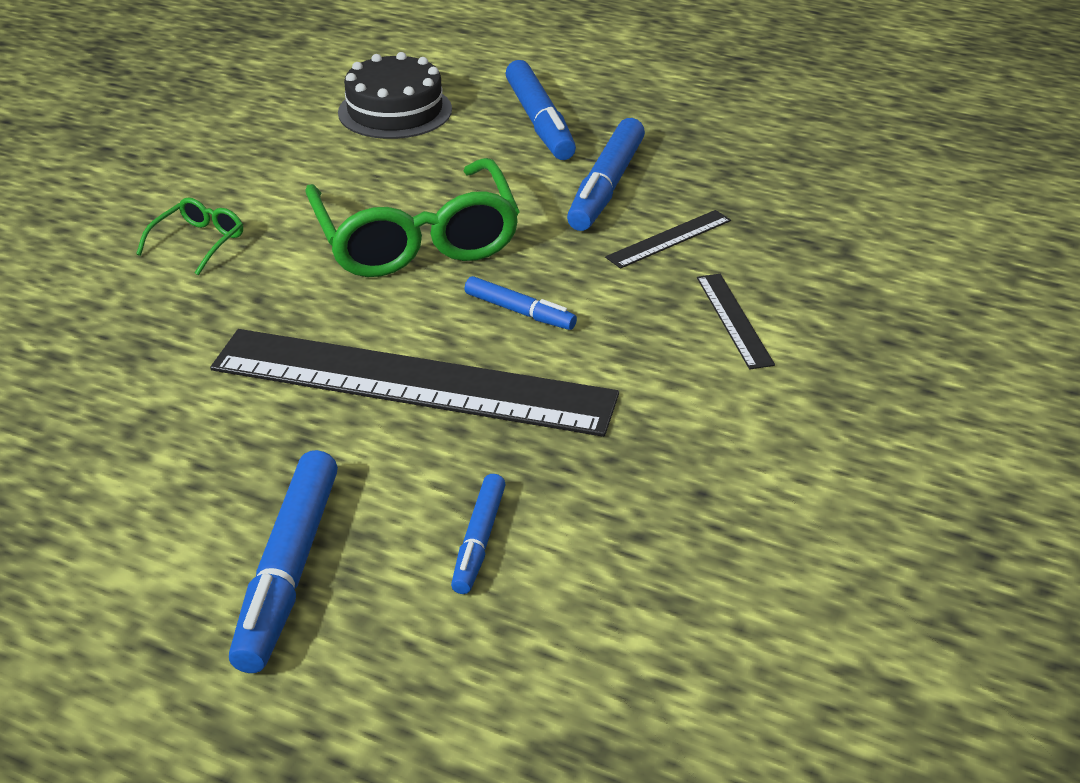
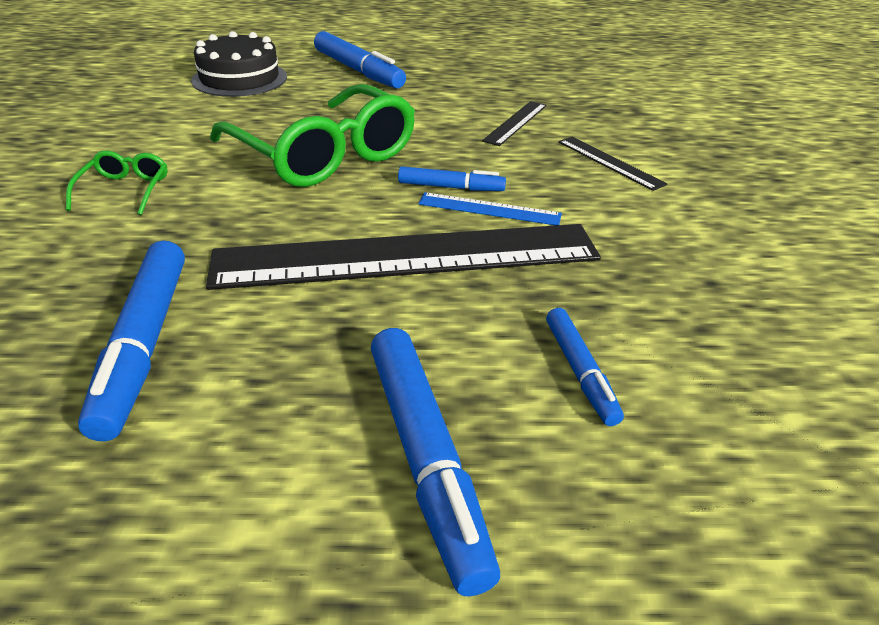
camera: 25 degrees left, 0 degrees up
blue marker [567,118,645,231] -> blue marker moved to [78,240,185,441]
none -> blue ruler [418,192,562,225]

